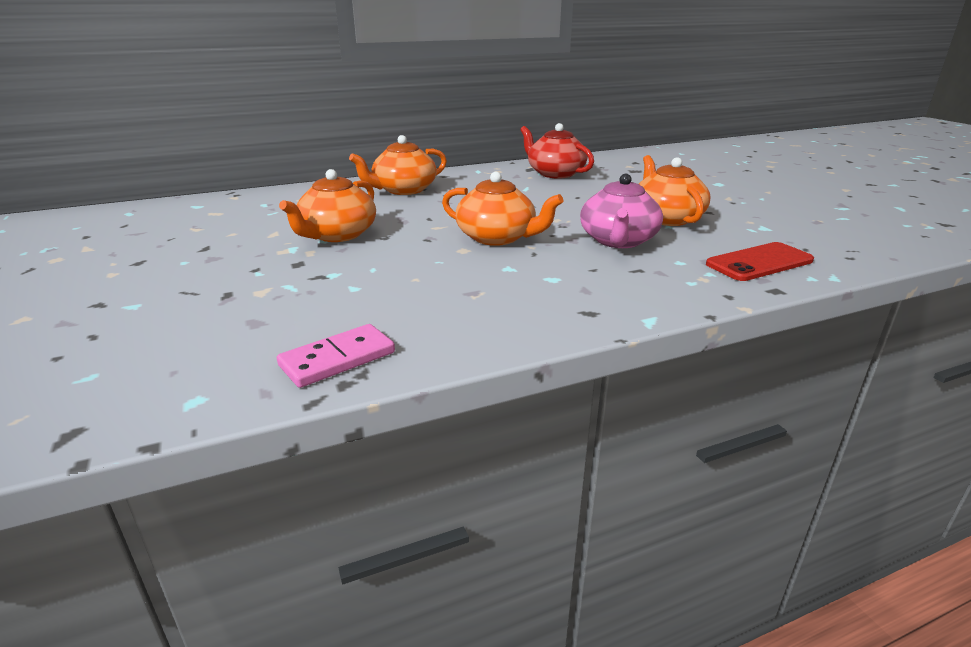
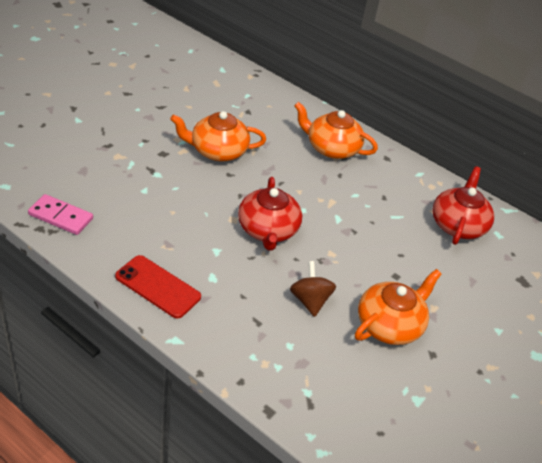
camera: 55 degrees right, 15 degrees up
orange teapot [442,172,563,246] -> red teapot [238,177,302,251]
pink teapot [580,174,663,248] -> brown spinning top [290,261,336,317]
red phone [706,242,814,281] -> red phone moved to [115,255,201,319]

